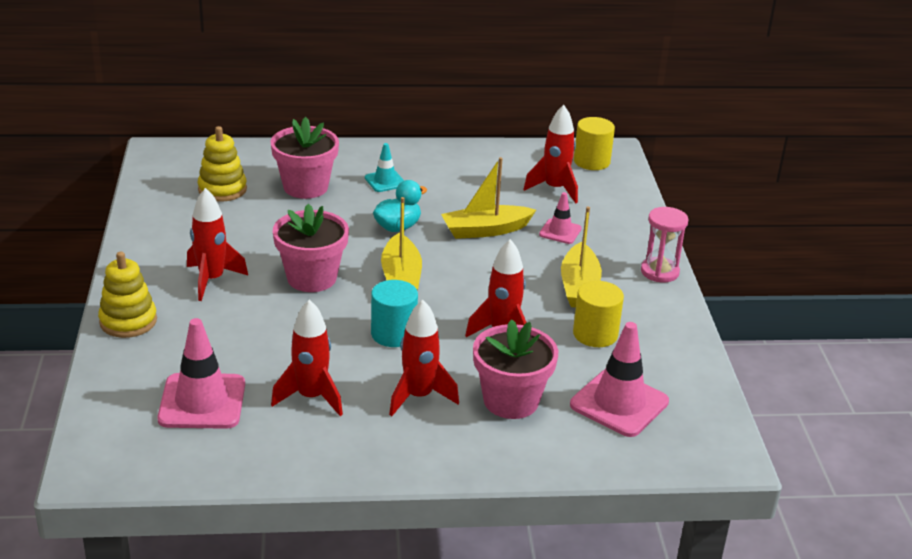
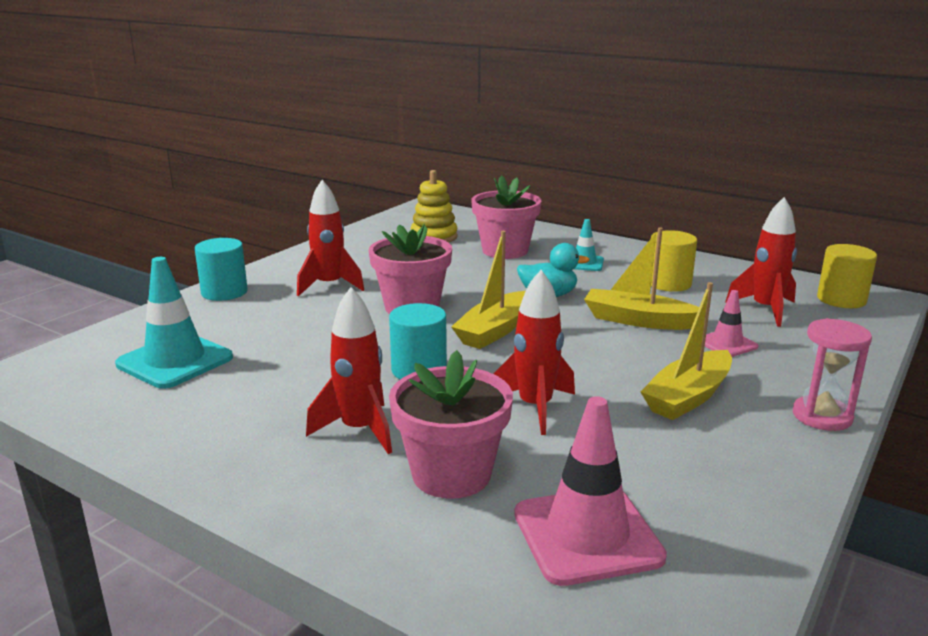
camera: 40 degrees right, 10 degrees down
yellow stacking toy [98,252,157,338] -> turquoise cylinder [195,238,248,301]
pink traffic cone [157,318,245,429] -> turquoise traffic cone [115,257,233,389]
red rocket [271,300,343,416] -> none
yellow cylinder [573,281,624,347] -> yellow cylinder moved to [651,230,697,292]

